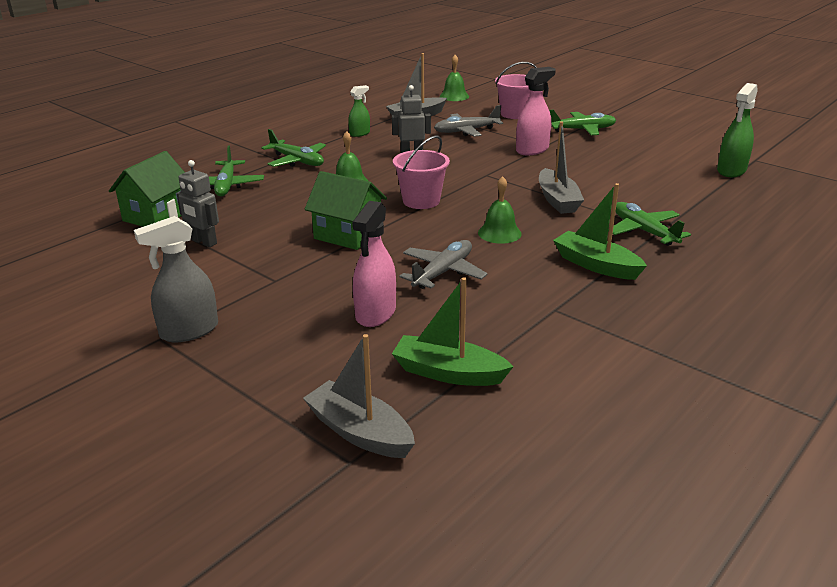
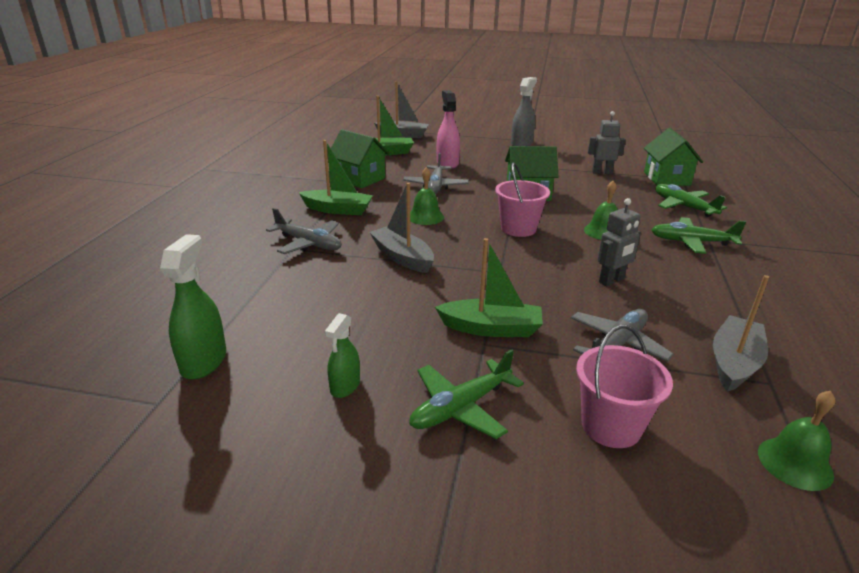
camera: 150 degrees right, 0 degrees up
green spray bottle [348,85,370,137] -> green spray bottle moved to [325,313,360,398]
pink spray bottle [516,67,556,155] -> green boat [435,238,543,337]
green plane [608,202,691,246] -> grey plane [266,208,342,254]
none -> green house [327,129,390,188]

